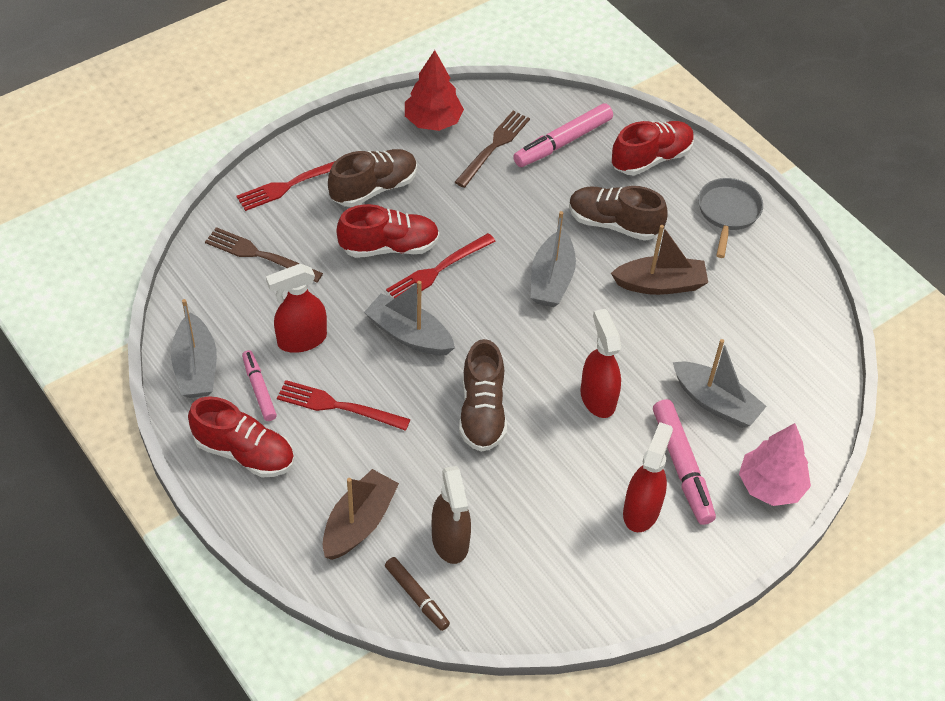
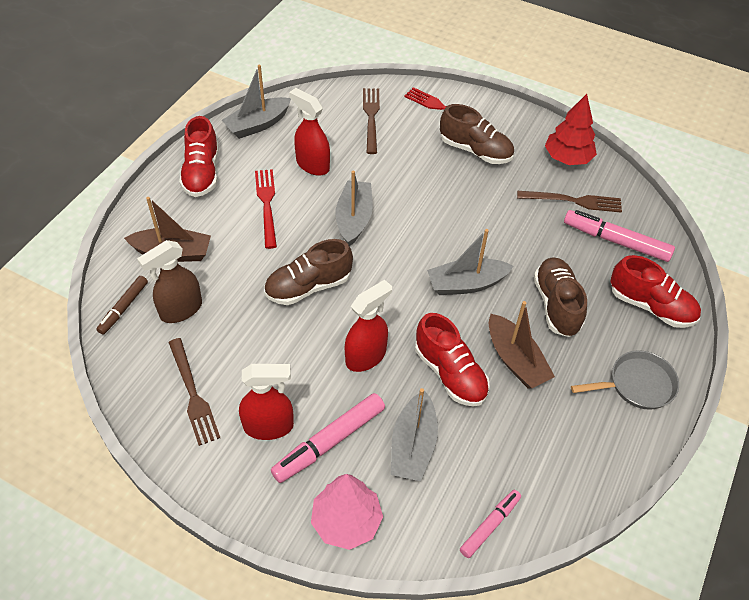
camera: 65 degrees right, 0 degrees up
pink marker [242,350,277,421] -> pink marker moved to [460,490,521,558]
red shoe [337,204,440,258] -> red shoe moved to [415,313,490,406]
red fork [386,233,496,298] -> none
none -> brown fork [168,338,220,446]

